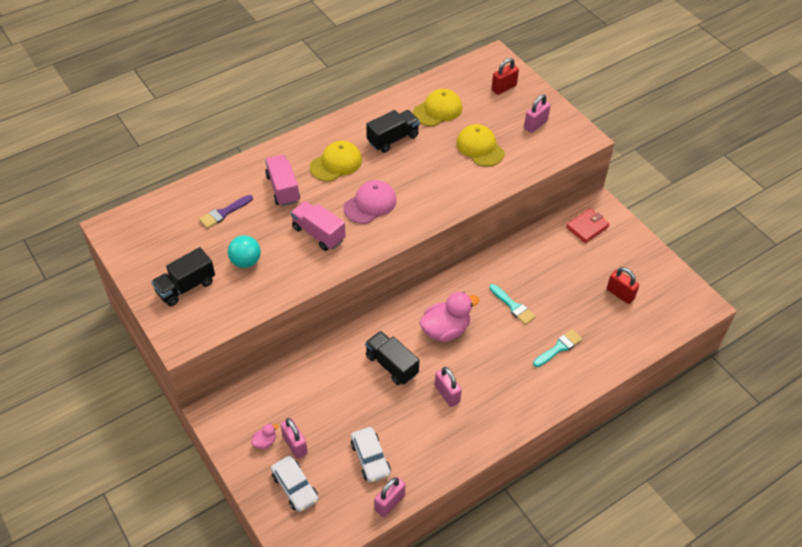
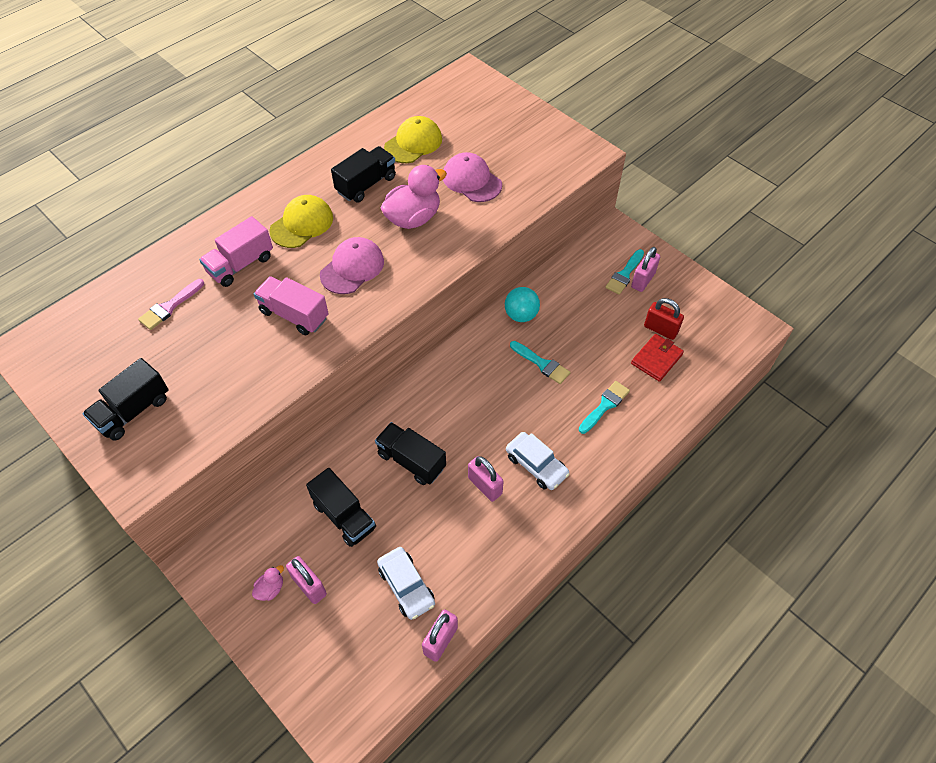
camera: 10 degrees left, 5 degrees up
purple brush [199,195,253,229] -> pink brush [138,279,204,330]
turquoise ball [228,235,261,268] -> turquoise ball moved to [505,287,540,322]
pink truck [265,154,300,206] -> pink truck turned 105 degrees counterclockwise [199,216,273,287]
white car [271,456,319,512] -> white car moved to [506,432,570,490]
pink duck [419,292,479,342] -> pink duck moved to [381,165,447,229]
yellow cap [456,124,504,167] -> pink cap [443,152,502,202]
red padlock [492,58,519,95] -> none
pink padlock [524,94,551,133] -> pink padlock moved to [631,247,660,292]
red wallet [566,208,609,243] -> red wallet moved to [631,334,684,382]
none -> black truck [306,468,376,547]
none -> turquoise brush [605,249,644,295]

